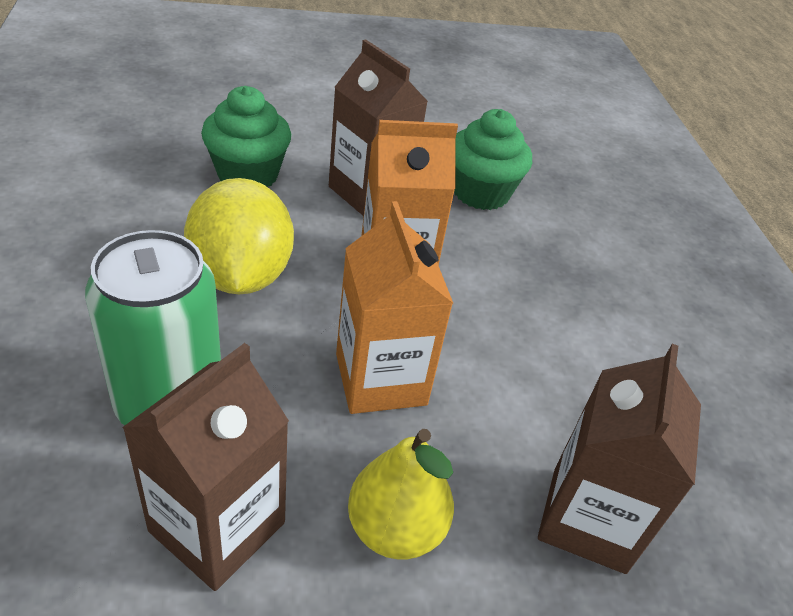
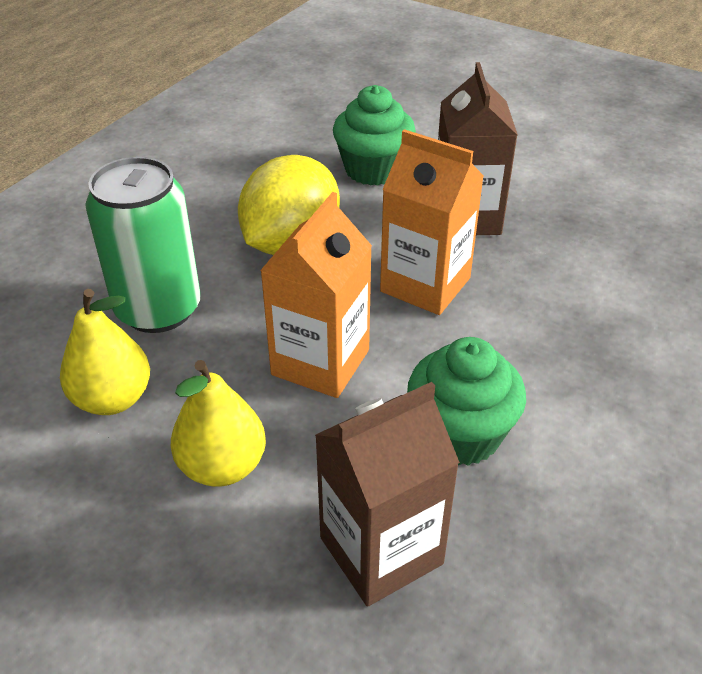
camera: 45 degrees right, 0 degrees up
brown carton [122,343,289,591] -> yellow pear [60,289,150,415]
green cupcake [454,109,532,210] -> green cupcake moved to [407,337,526,466]

